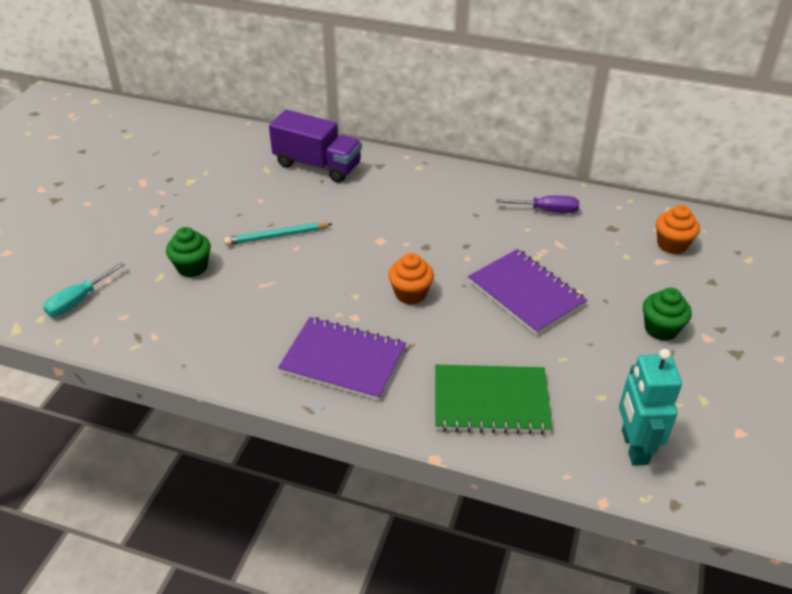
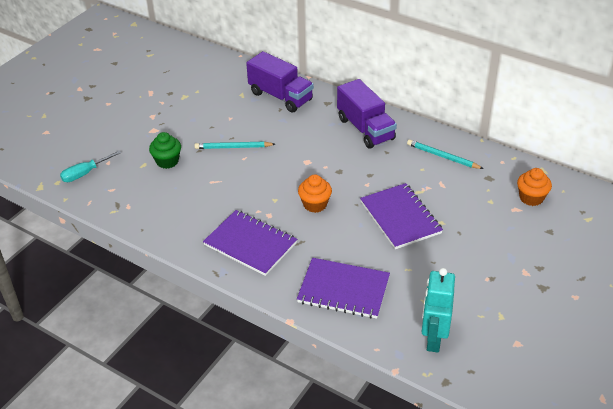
camera: 15 degrees right, 0 degrees up
green notebook [435,365,552,435] -> purple notebook [297,258,390,319]
purple screwdriver [496,196,579,213] -> turquoise pencil [407,140,484,169]
green cupcake [643,288,692,341] -> none
none -> purple truck [337,79,397,149]

